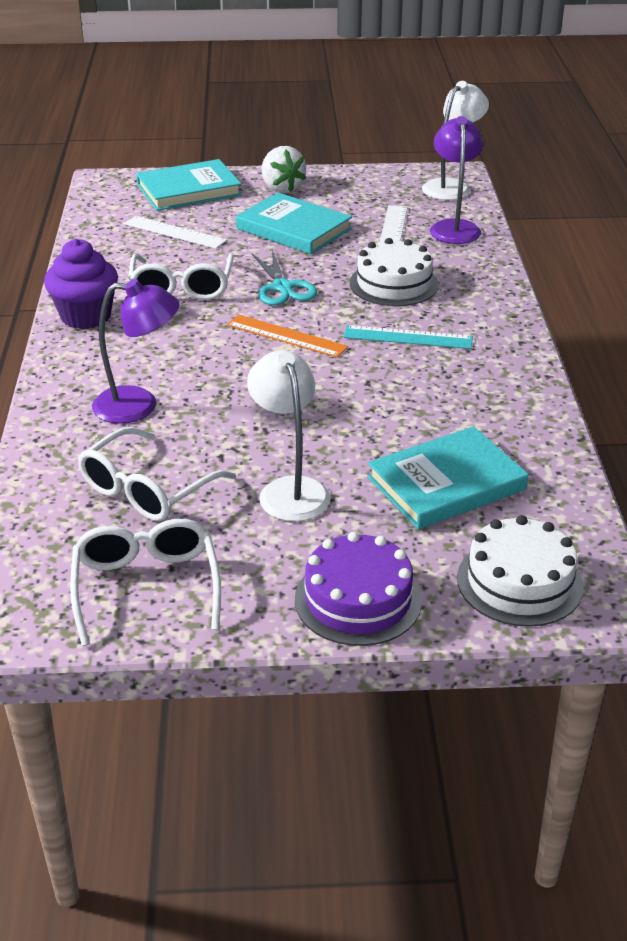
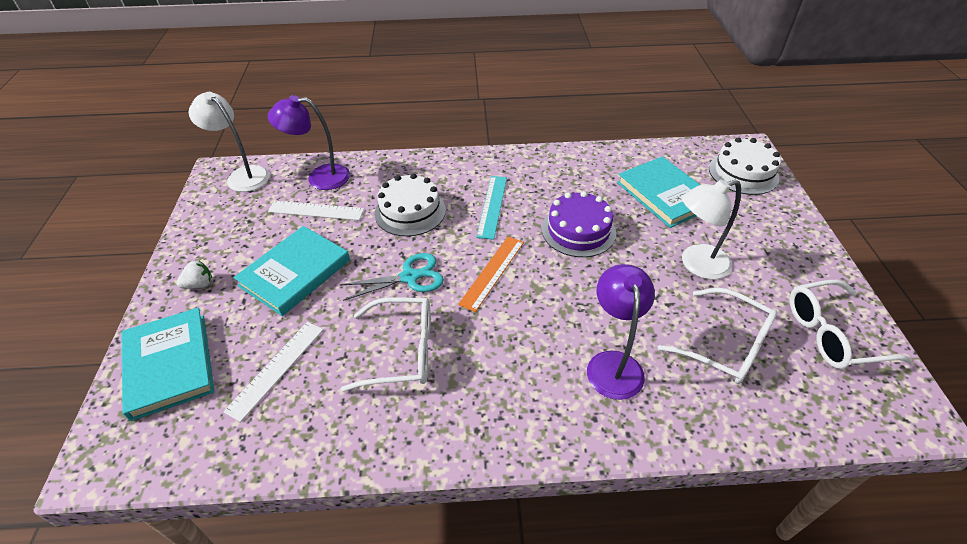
camera: 90 degrees left, 10 degrees up
purple cupcake [44,239,118,329] -> none
white strawberry [262,146,306,193] -> white strawberry [176,260,212,289], size x0.59
purple cake [295,532,422,646] -> purple cake moved to [542,191,616,257]

